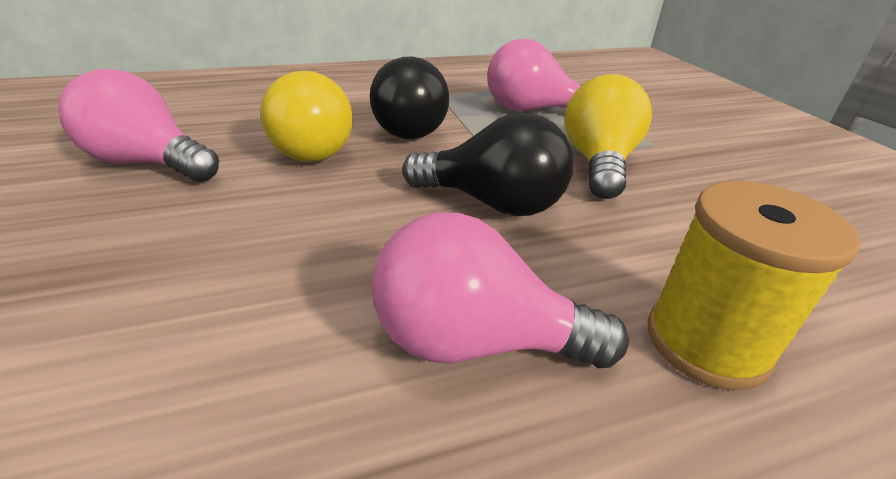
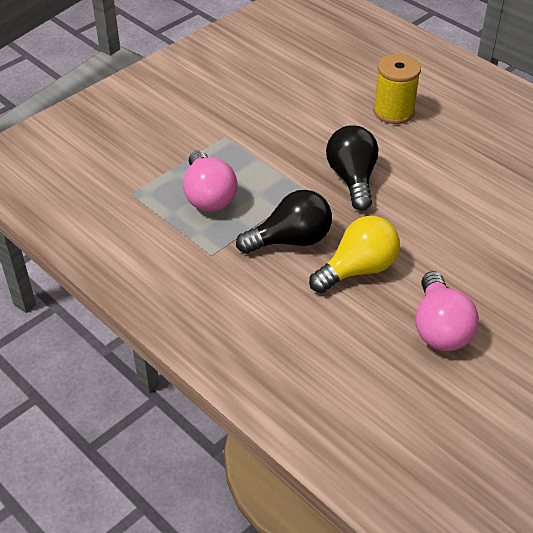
camera: 115 degrees left, 10 degrees up
pink light bulb [372,212,629,368] -> none
yellow light bulb [564,74,652,199] -> none

